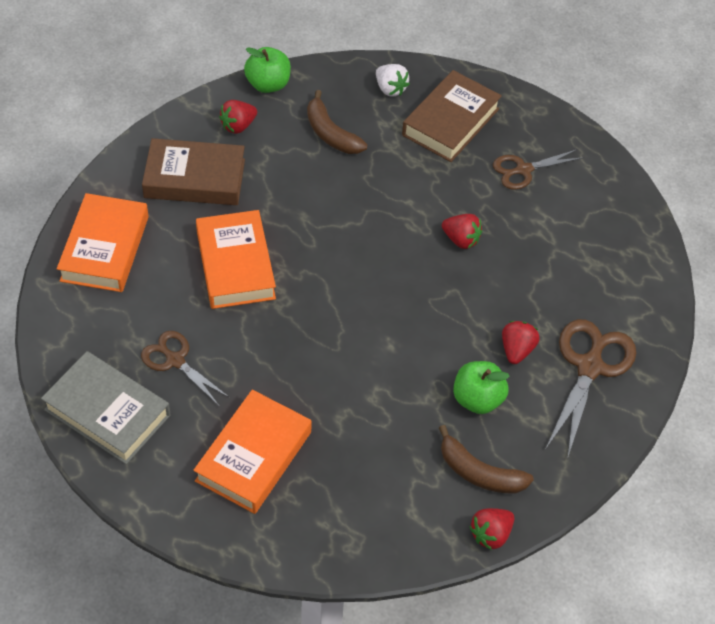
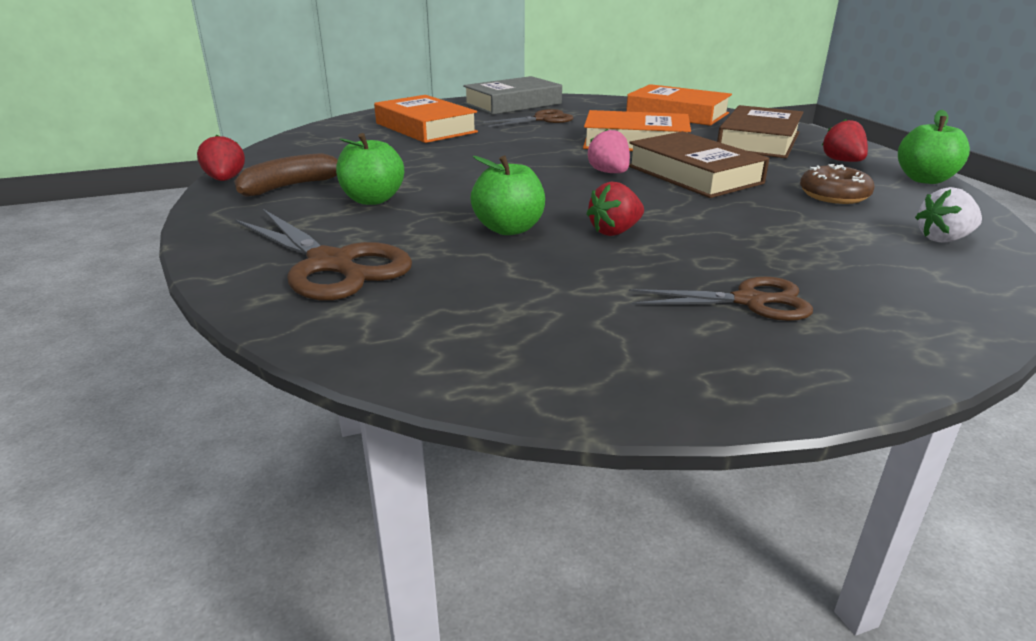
camera: 115 degrees right, 25 degrees down
brown banana [307,90,367,154] -> brown donut [800,164,875,204]
brown book [402,70,502,162] -> brown book moved to [629,131,769,198]
brown scissors [493,149,584,190] -> brown scissors turned 90 degrees clockwise [629,277,813,321]
red strawberry [502,321,540,364] -> none
none -> green apple [470,156,545,235]
none -> pink strawberry [587,129,630,173]

